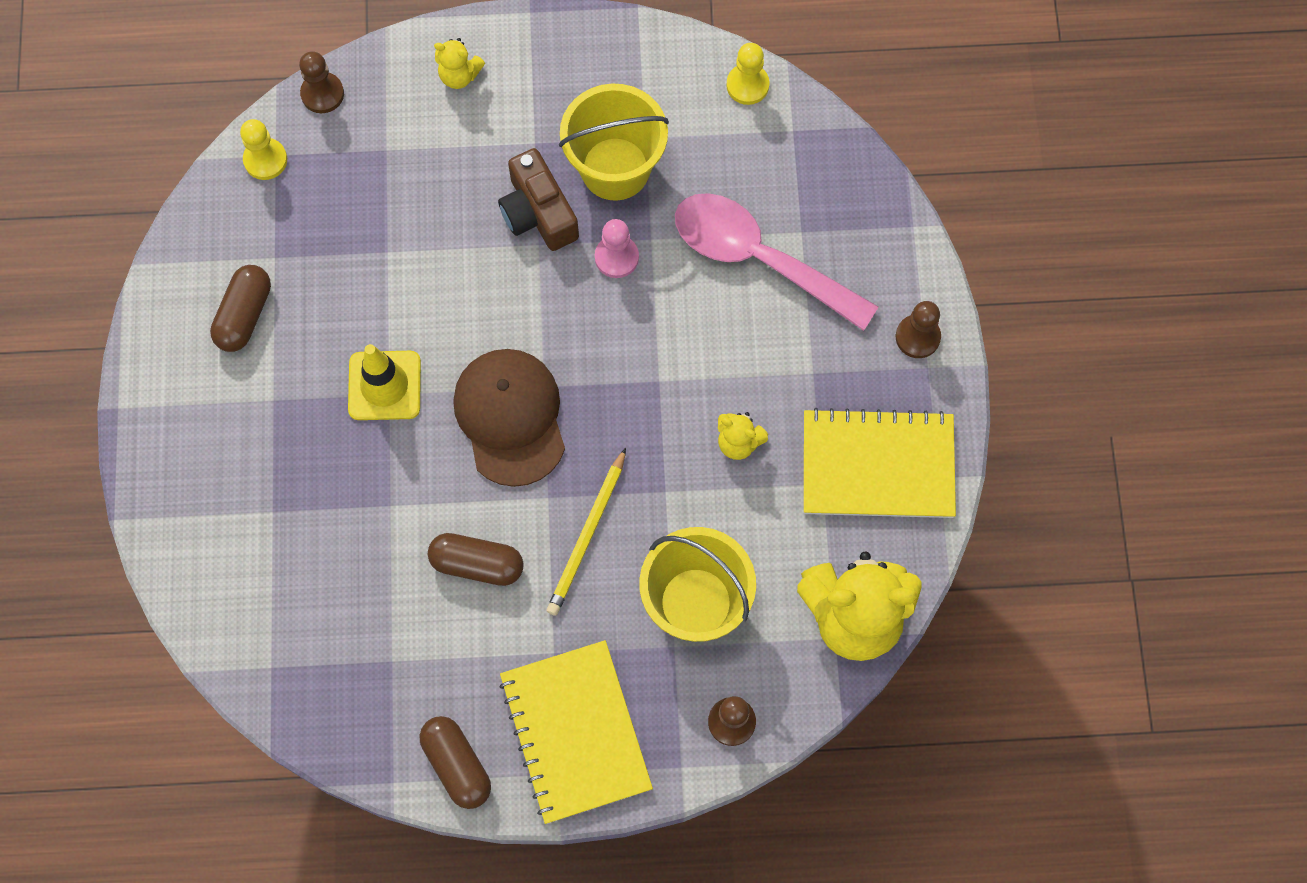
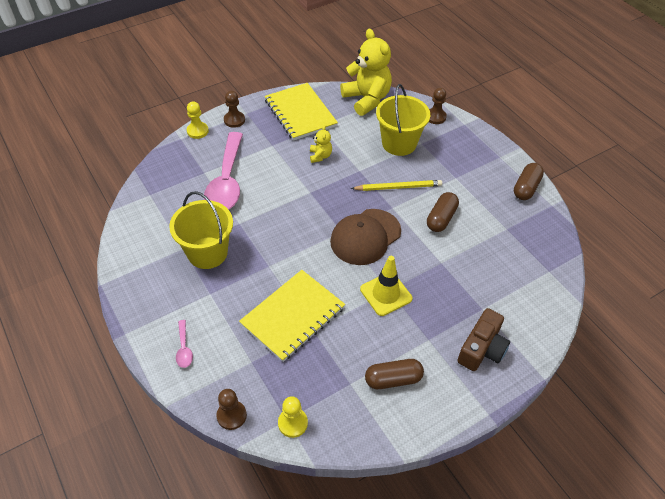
camera: 120 degrees left, 20 degrees down
brown capsule [428,533,524,586] -> brown capsule turned 45 degrees clockwise [427,192,459,232]
yellow teddy bear [434,38,485,89] -> pink spoon [176,320,193,368]
brown camera [498,148,579,251] -> brown camera moved to [457,308,510,371]
yellow notebook [500,640,653,824] -> yellow notebook moved to [239,270,345,362]
pink pawn [595,219,639,278] -> none
yellow pawn [726,43,770,105] -> yellow pawn moved to [187,102,209,139]

